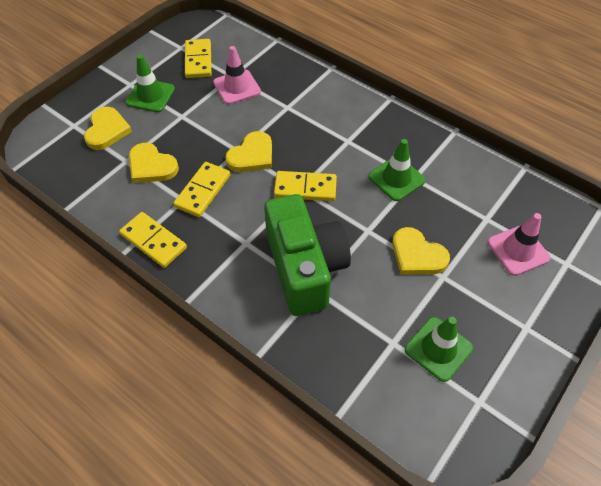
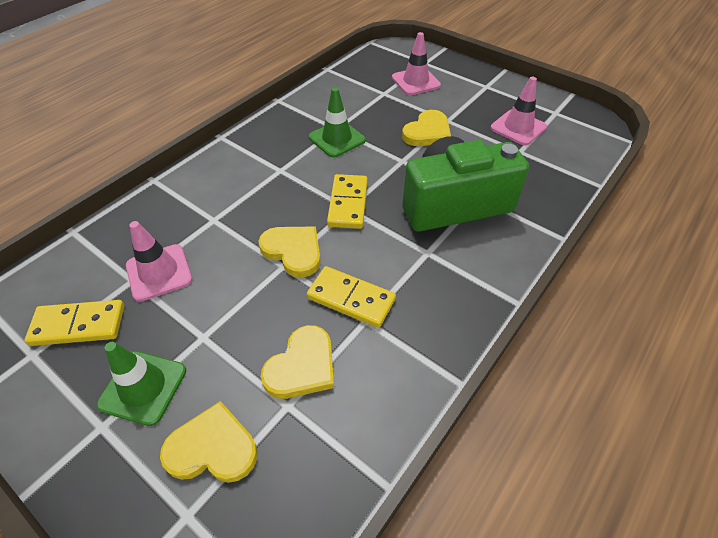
camera: 90 degrees left, 5 degrees down
yellow domino [119,212,187,268] -> none
green traffic cone [405,317,473,382] -> pink traffic cone [490,77,547,145]

